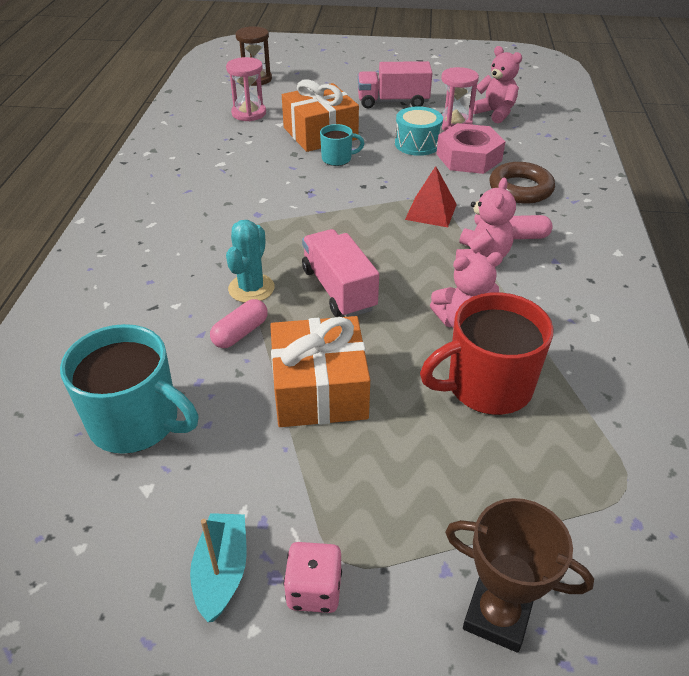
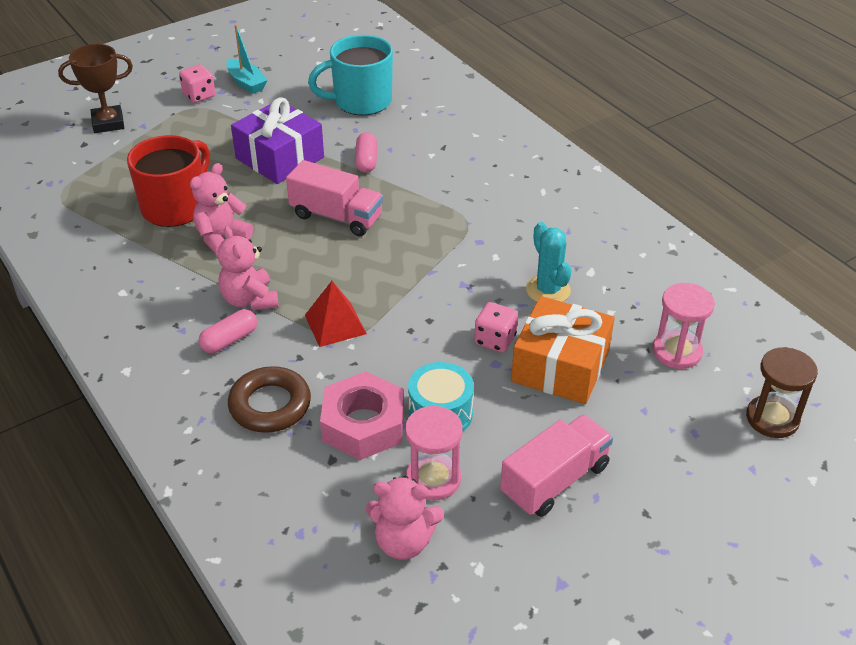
camera: 140 degrees right, 0 degrees up
turquoise cactus [226,220,274,303] -> turquoise cactus moved to [526,222,571,302]
orange gift [270,316,370,427] -> purple gift [231,97,324,184]
turquoise mug [320,124,364,166] -> pink dice [474,302,518,353]

